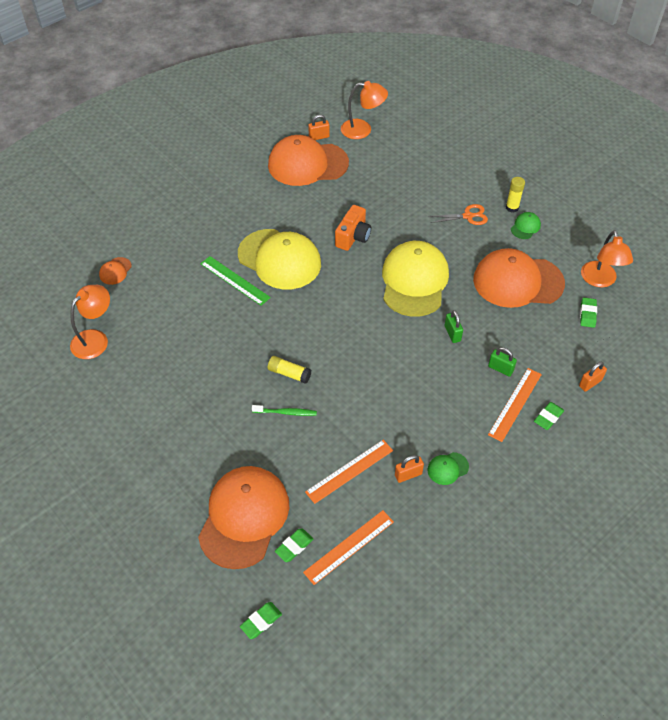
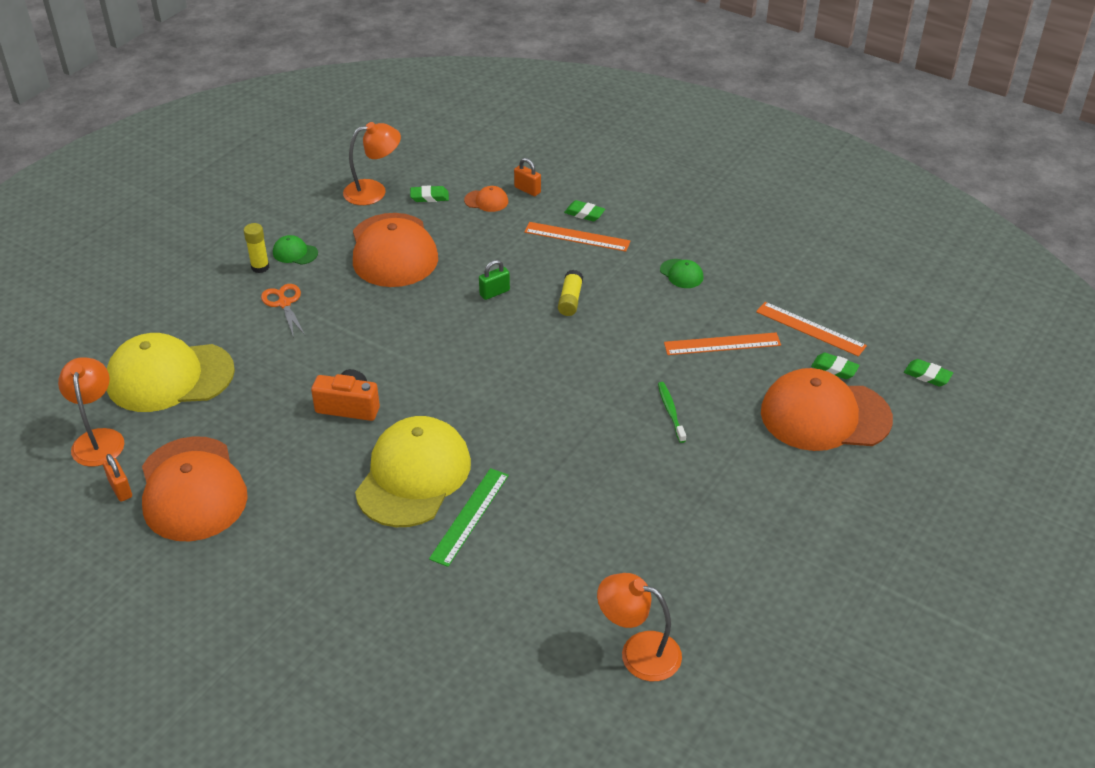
camera: 105 degrees left, 10 degrees down
orange cap [99,257,132,285] -> orange cap moved to [464,186,508,212]
yellow glue stick [268,356,312,384] -> yellow glue stick moved to [558,270,583,316]
orange ruler [305,440,393,504] -> orange ruler turned 45 degrees counterclockwise [664,332,781,355]
yellow cap [382,241,449,317] -> yellow cap moved to [106,333,235,412]
orange padlock [395,455,424,483] -> none
green padlock [488,347,517,377] -> none

